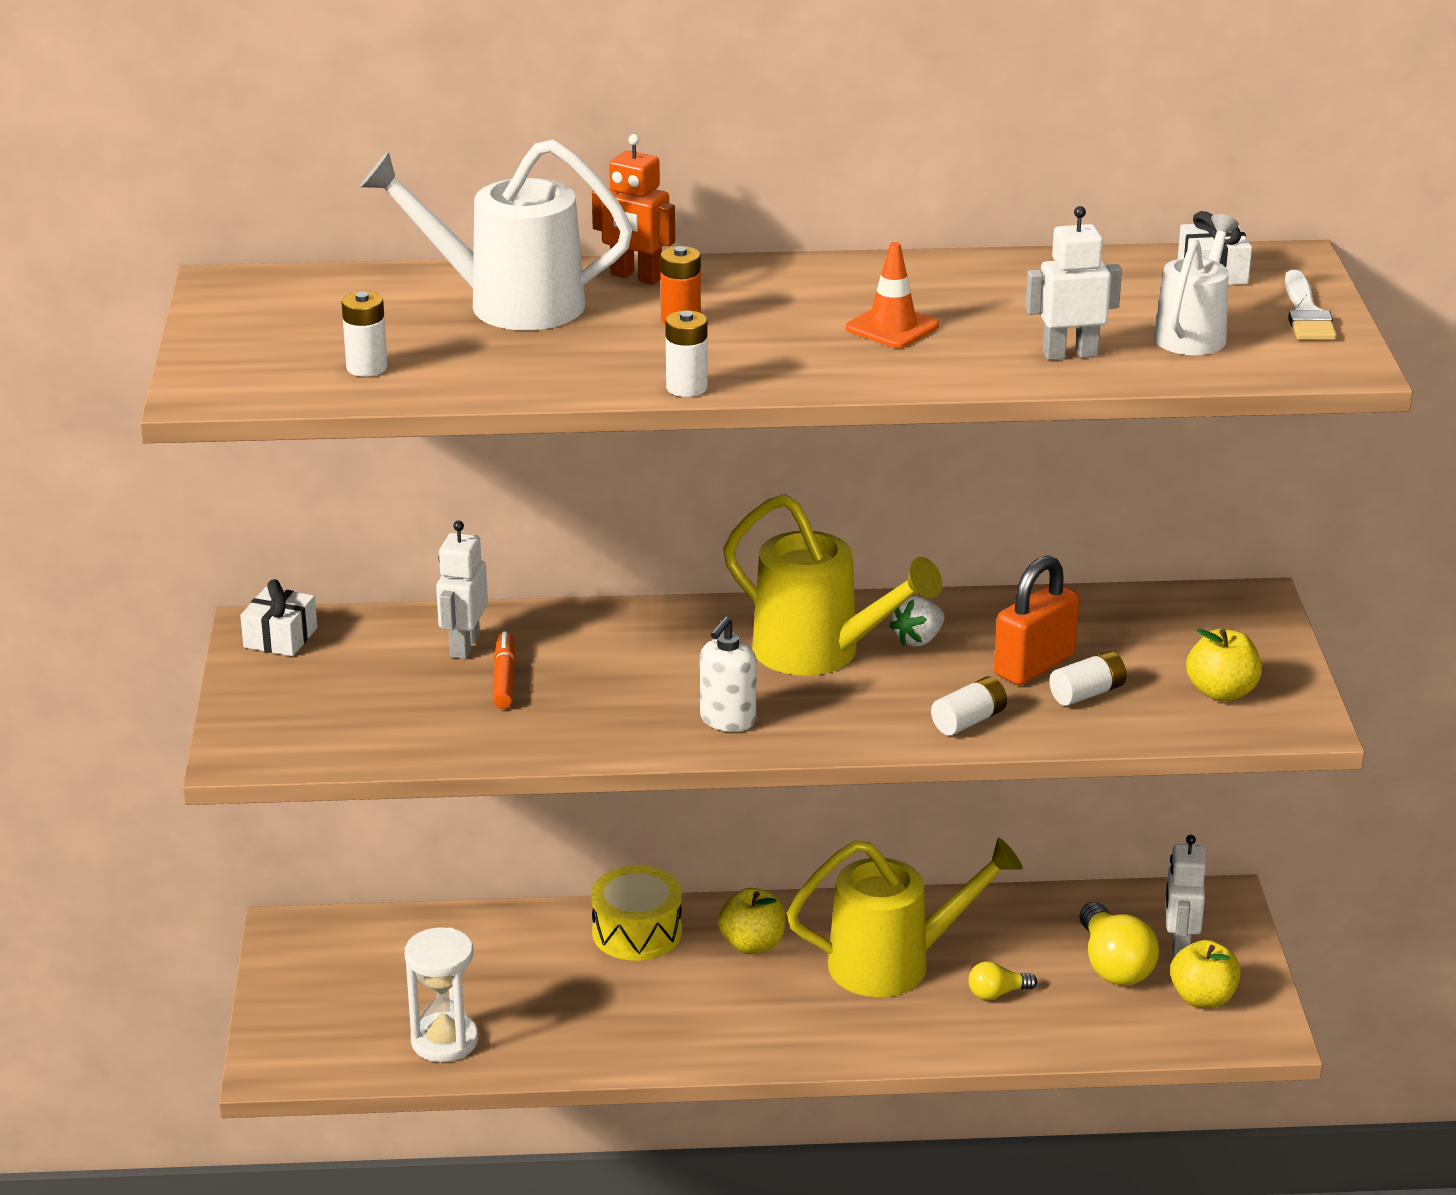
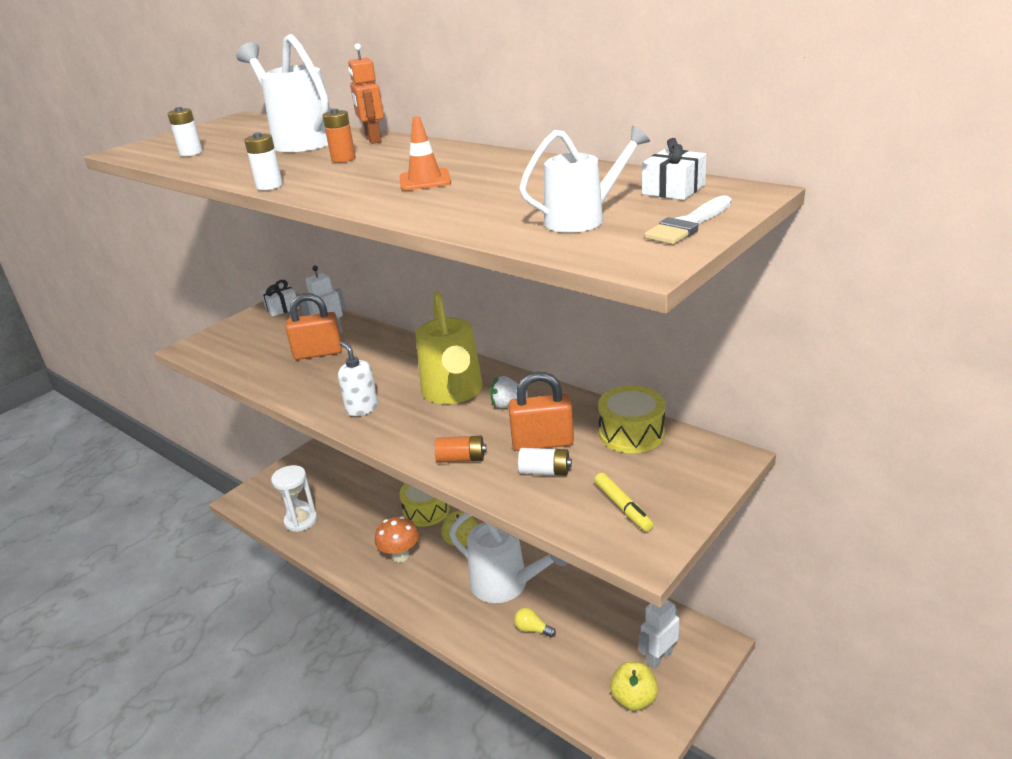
camera: 45 degrees right, 0 degrees up
orange marker [493,632,515,709] -> orange padlock [286,293,342,360]
white soap dispenser [700,617,757,732] -> white soap dispenser turned 75 degrees clockwise [338,341,378,416]
yellow watering can [787,838,1023,997] -> white watering can [449,513,568,603]
white battery [931,676,1007,736] -> orange battery [435,436,486,463]
white robot [1025,206,1122,360] -> none
yellow light bulb [1080,902,1159,985] -> none
yellow apple [1186,629,1262,701] -> yellow marker [594,473,653,531]
none -> orange mushroom [375,516,419,562]
none -> yellow drum [598,386,665,453]

